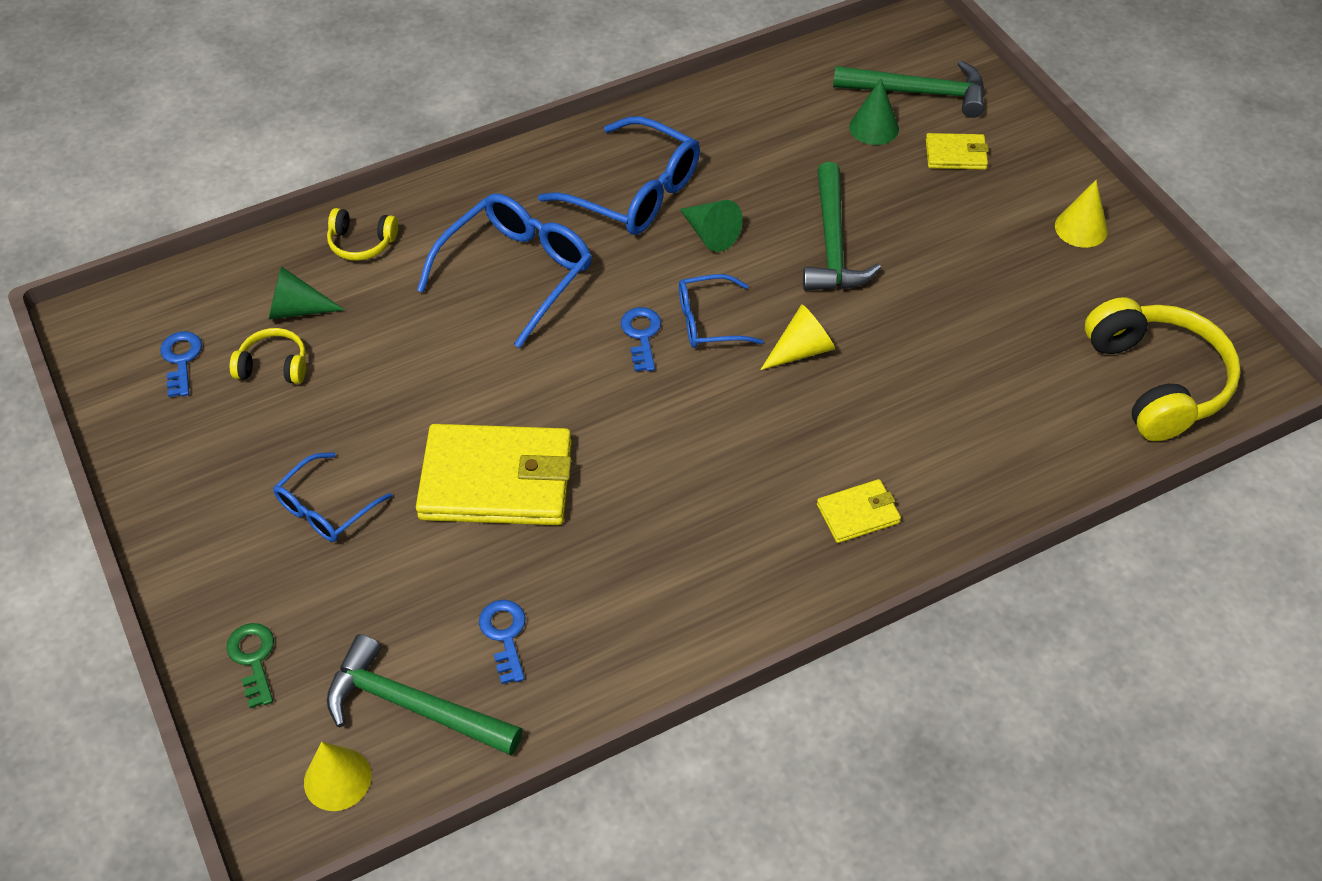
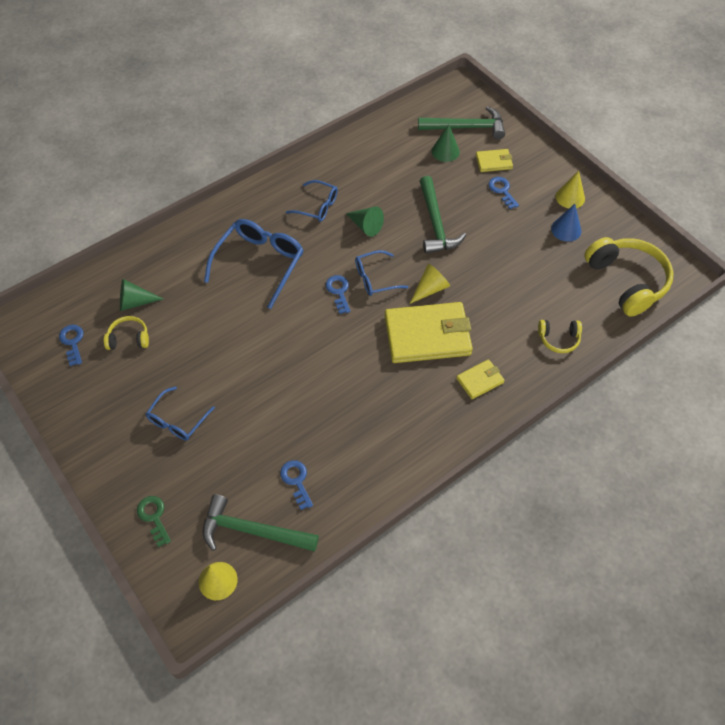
camera: 10 degrees left, 5 degrees up
yellow headphones [327,208,398,261] -> yellow headphones moved to [538,320,582,353]
yellow wallet [416,424,572,525] -> yellow wallet moved to [385,302,473,363]
blue glasses [538,116,700,235] -> blue glasses [286,180,338,222], size x0.59
none -> blue key [488,177,519,209]
none -> blue cone [551,204,581,242]

